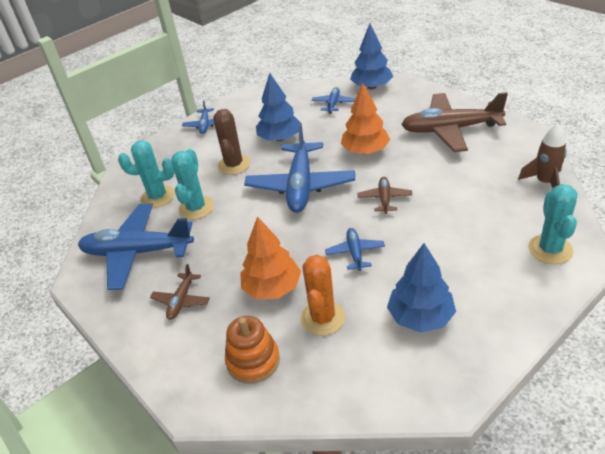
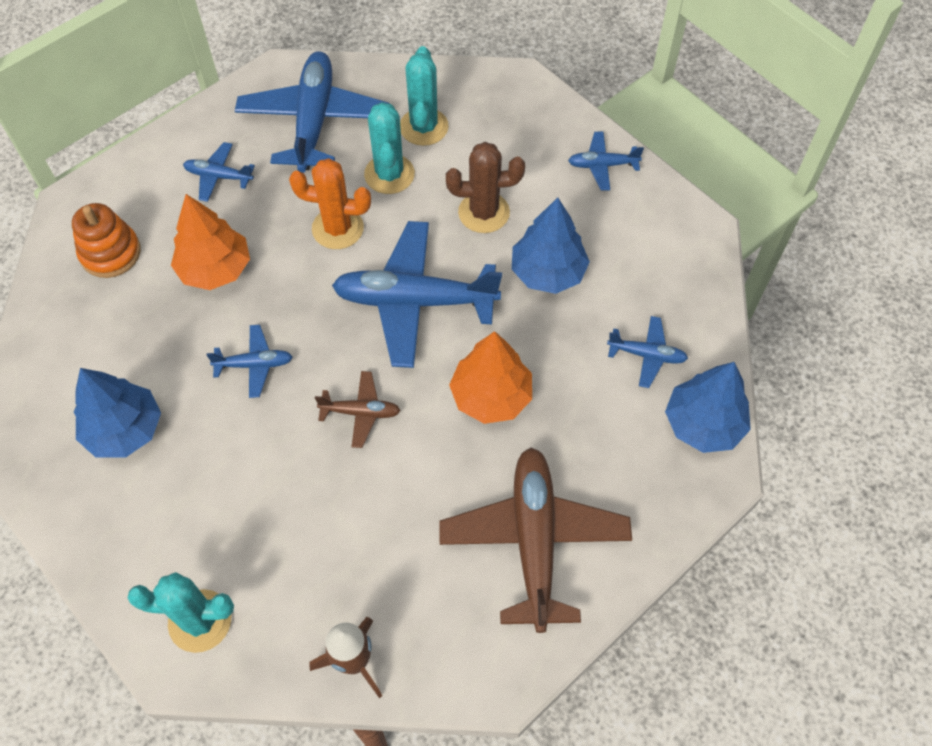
camera: 85 degrees right, 20 degrees up
brown plane [150,264,210,320] -> blue plane [183,142,255,202]
turquoise cactus [171,149,214,220] -> turquoise cactus turned 75 degrees clockwise [364,102,415,194]
orange cactus [301,254,345,336] -> orange cactus moved to [289,158,371,249]

